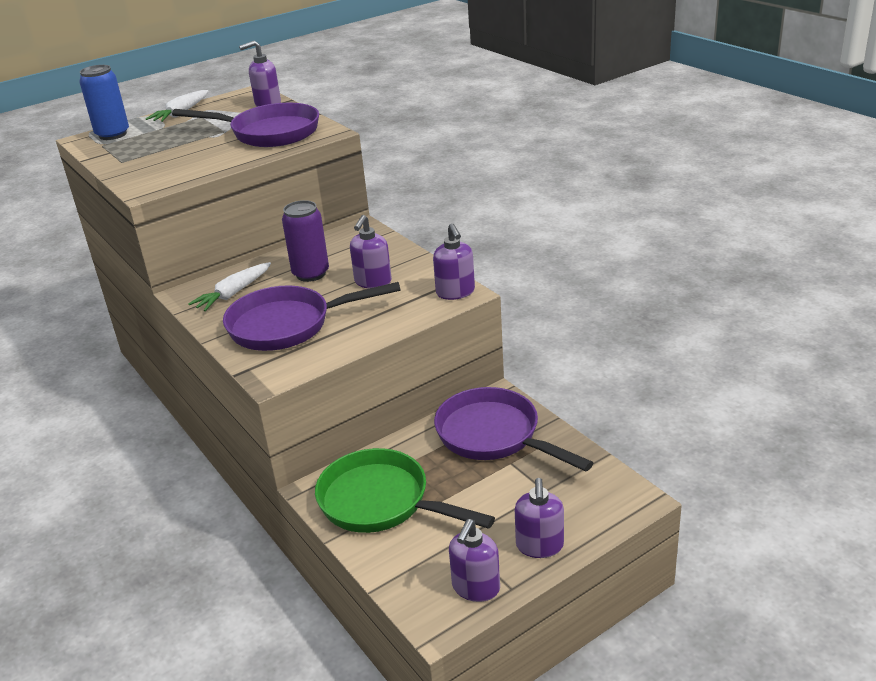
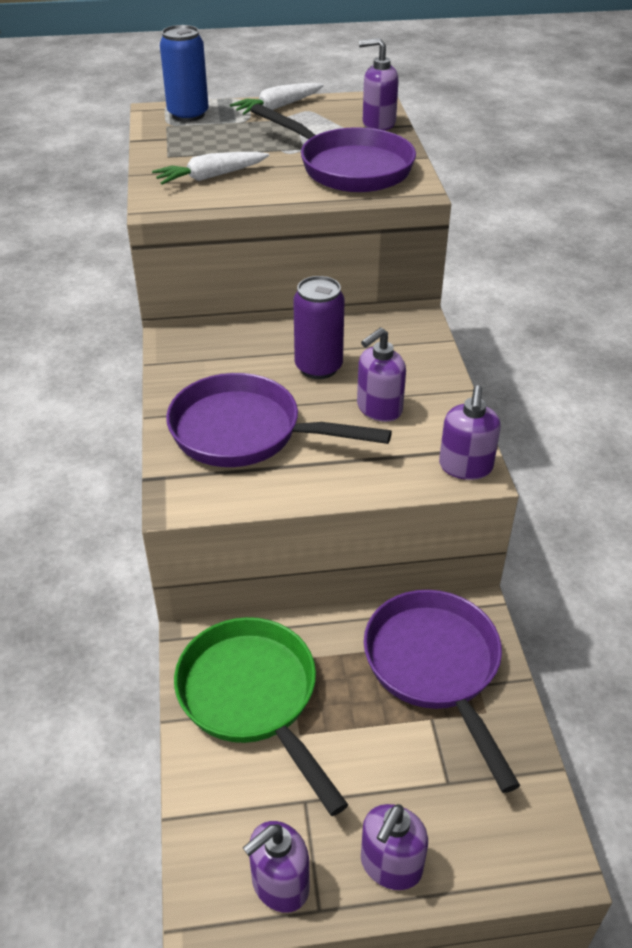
camera: 25 degrees right, 10 degrees up
white carrot [188,262,271,311] -> white carrot moved to [152,152,269,185]

